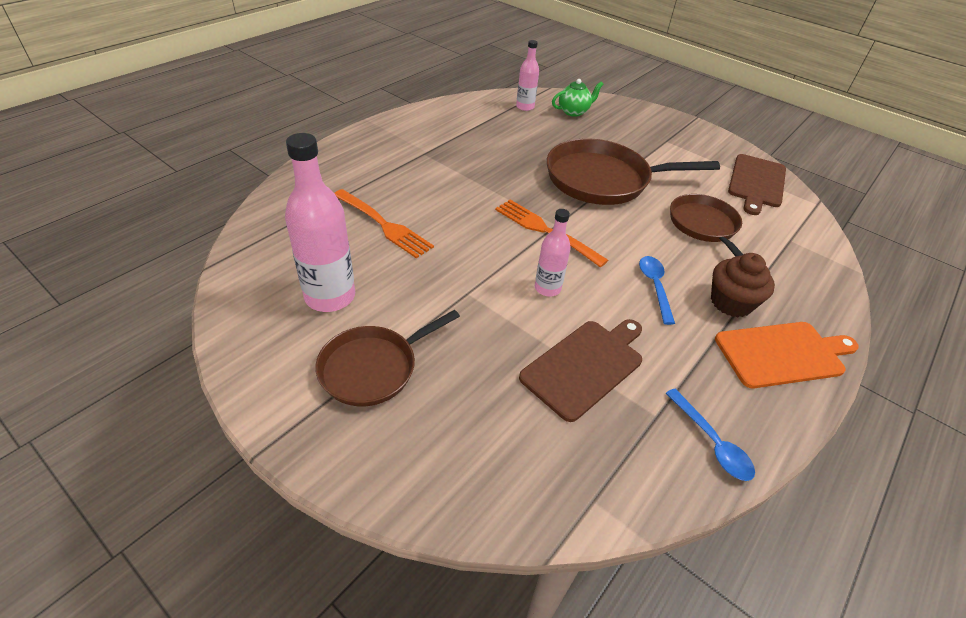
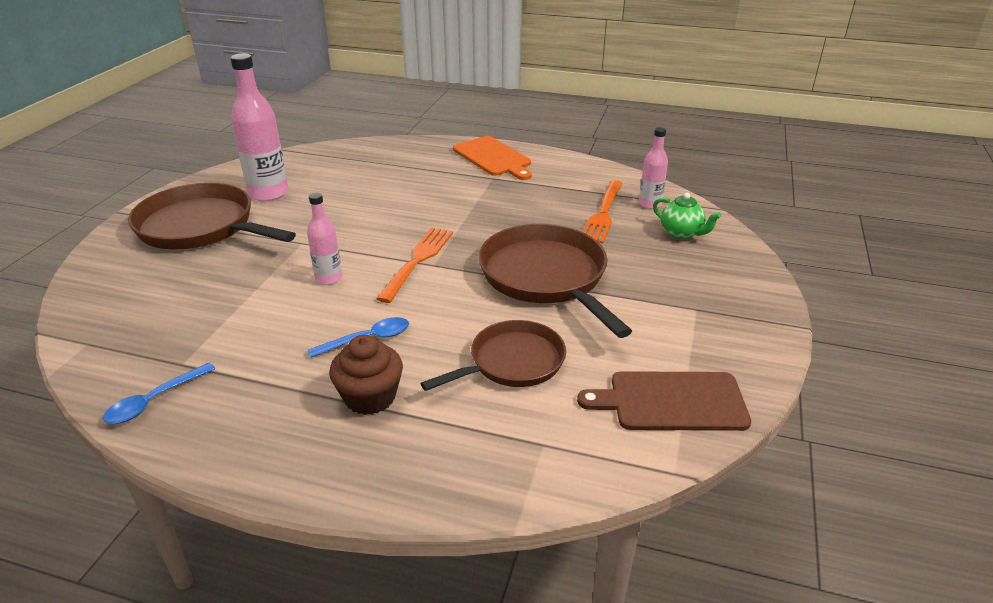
camera: 70 degrees right, 10 degrees down
brown pan [315,310,460,406] -> brown pan [128,183,296,250], size x1.59
orange fork [334,189,434,258] -> orange fork moved to [583,180,623,243]
brown cutting board [519,319,642,422] -> none
orange cutting board [715,322,859,388] -> orange cutting board moved to [453,136,532,180]

